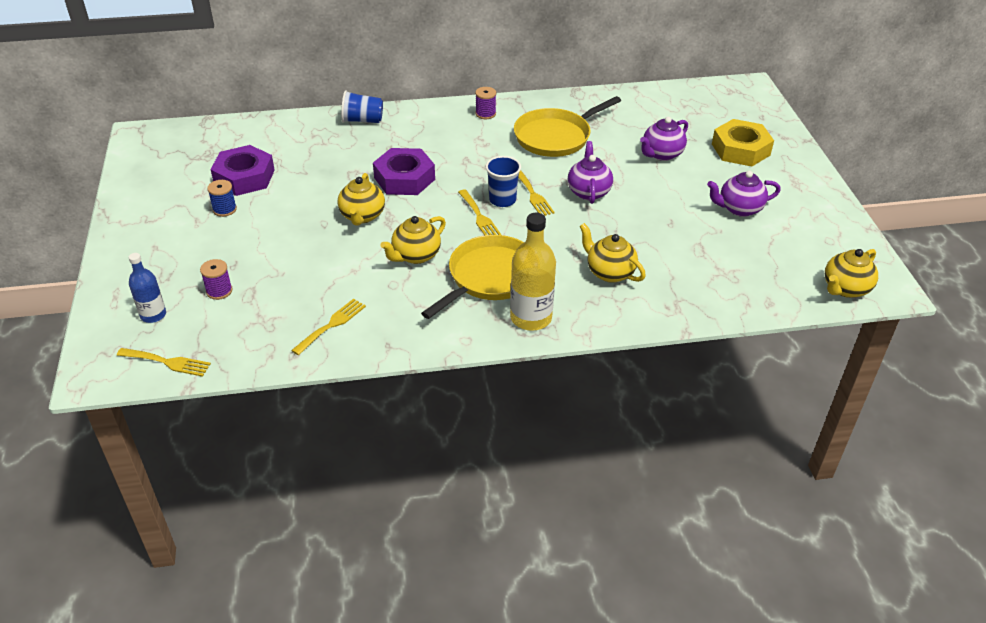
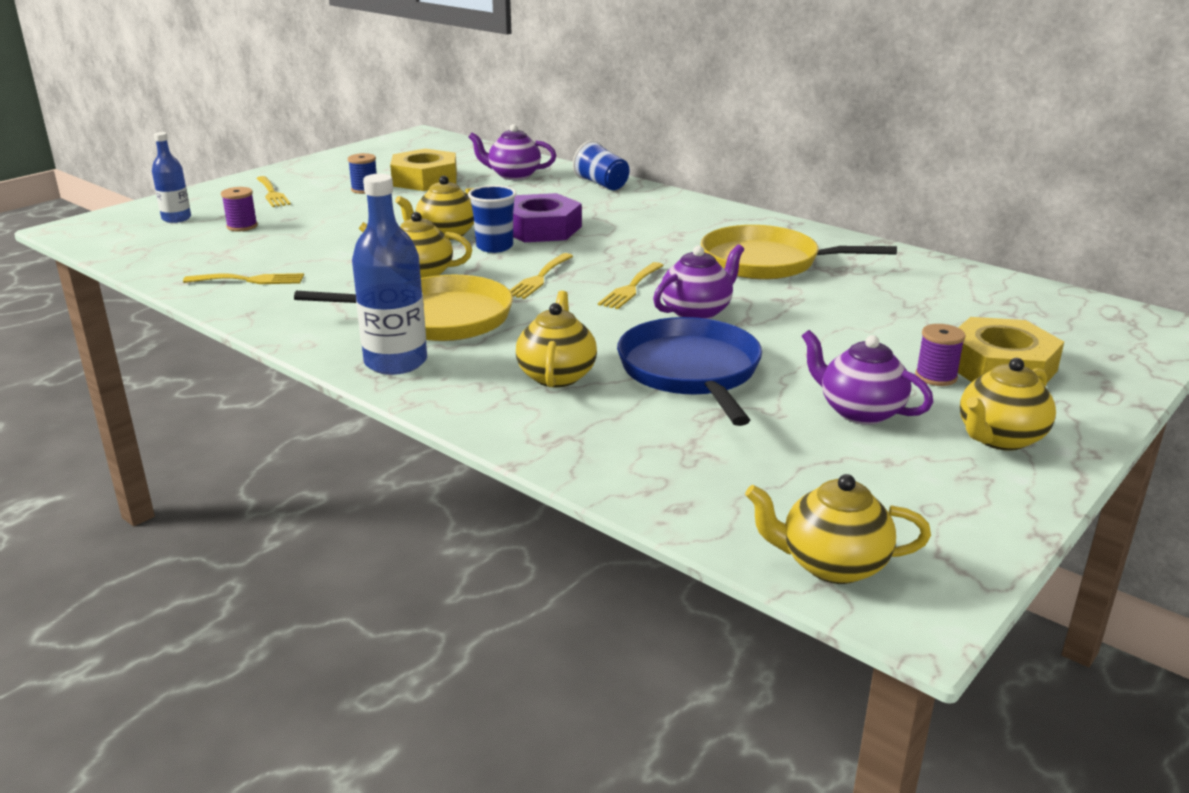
camera: 50 degrees right, 15 degrees down
yellow fork [117,348,211,377] -> yellow fork moved to [256,176,291,207]
purple nut [211,145,275,196] -> yellow nut [390,149,457,191]
purple spool [475,87,496,119] -> purple spool moved to [915,324,966,386]
blue cup [485,156,521,207] -> blue cup moved to [468,185,517,253]
yellow bottle [510,213,556,331] -> blue bottle [352,174,427,375]
purple teapot [640,117,688,161] -> purple teapot moved to [469,124,556,180]
none -> blue pan [617,317,762,426]
none -> yellow teapot [960,358,1056,451]

